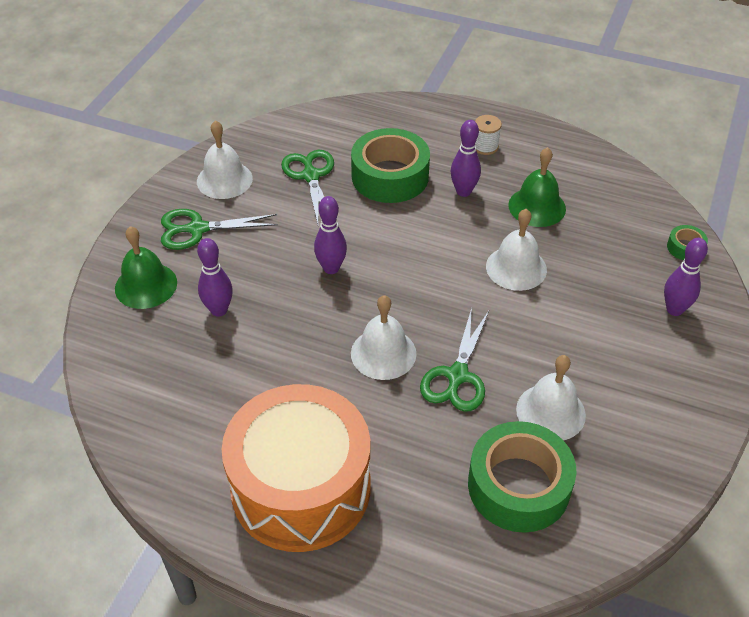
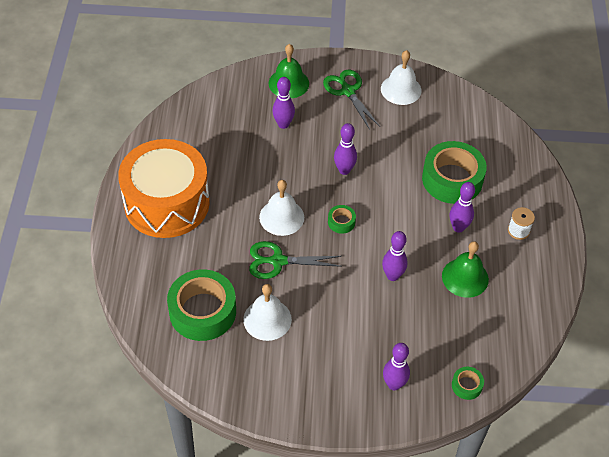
camera: 70 degrees right, 5 degrees up
green scissors [281,150,334,224] -> none
white bell [486,209,547,291] -> purple bowling pin [382,231,408,281]
none -> green tape [328,205,356,234]

